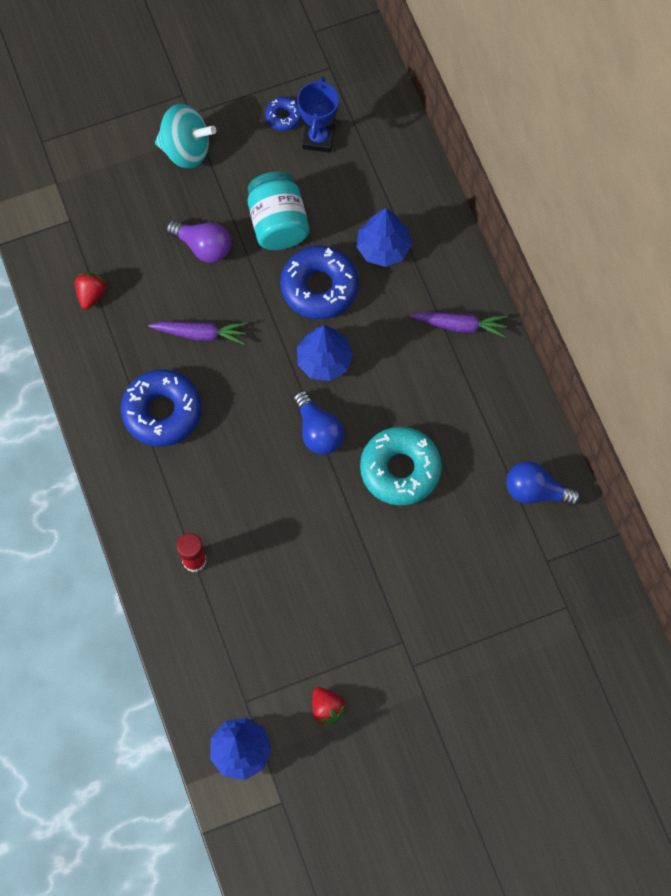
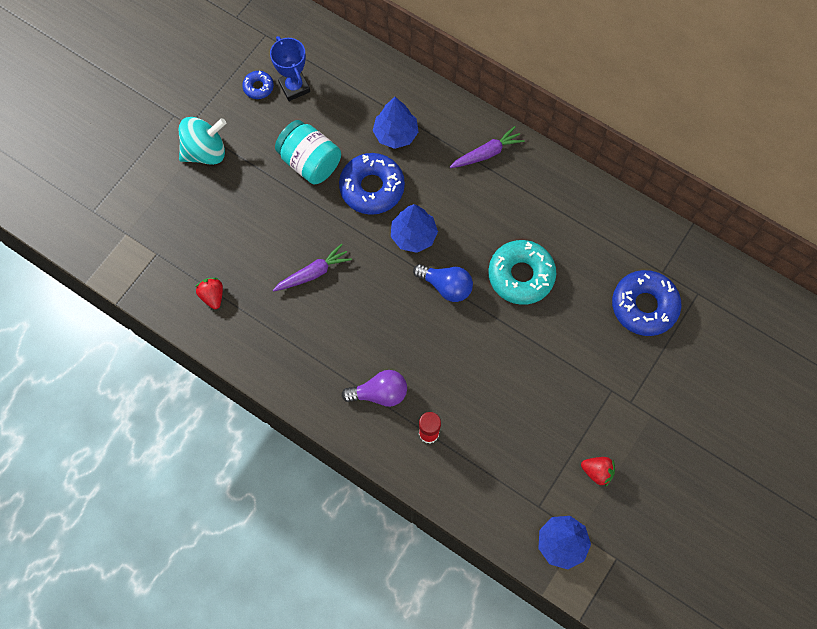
camera: 35 degrees left, 0 degrees up
blue donut [121,369,201,447] -> blue donut moved to [612,270,682,336]
purple light bulb [166,220,231,263] -> purple light bulb moved to [342,370,407,407]
blue light bulb [506,461,581,506] -> none

